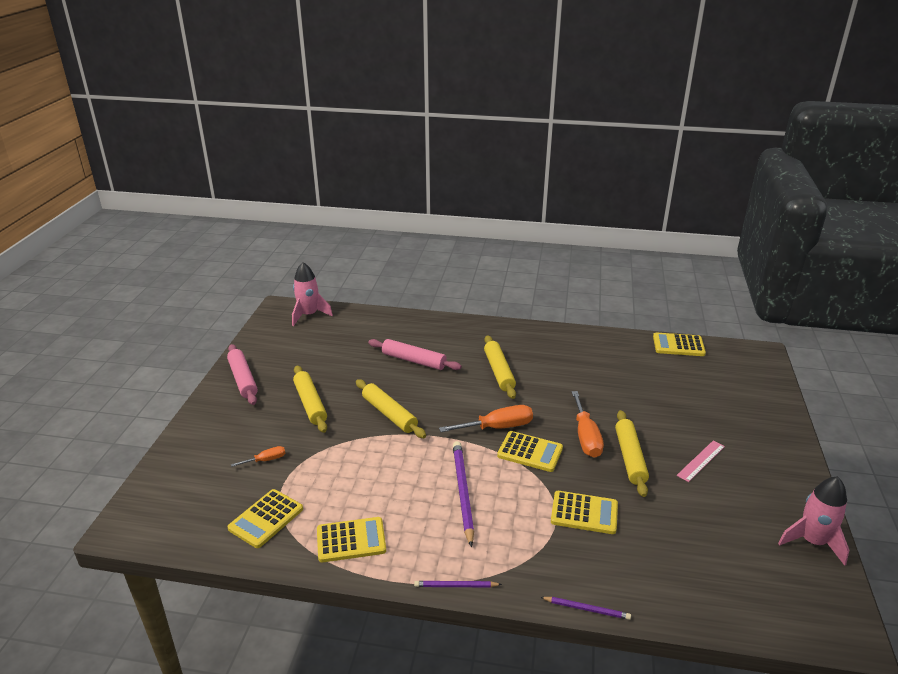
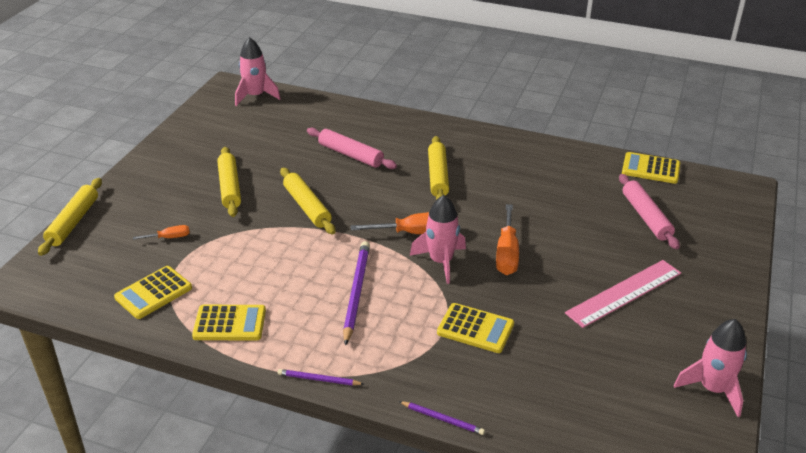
camera: 10 degrees right, 5 degrees up
pink rolling pin [227,344,258,405] -> pink rolling pin moved to [619,174,680,249]
yellow calculator [497,431,563,472] -> pink rocket [410,195,466,284]
yellow rolling pin [615,410,649,497] -> yellow rolling pin moved to [38,178,102,256]
pink ruler [677,441,725,482] -> pink ruler [565,260,681,328], size x1.75

